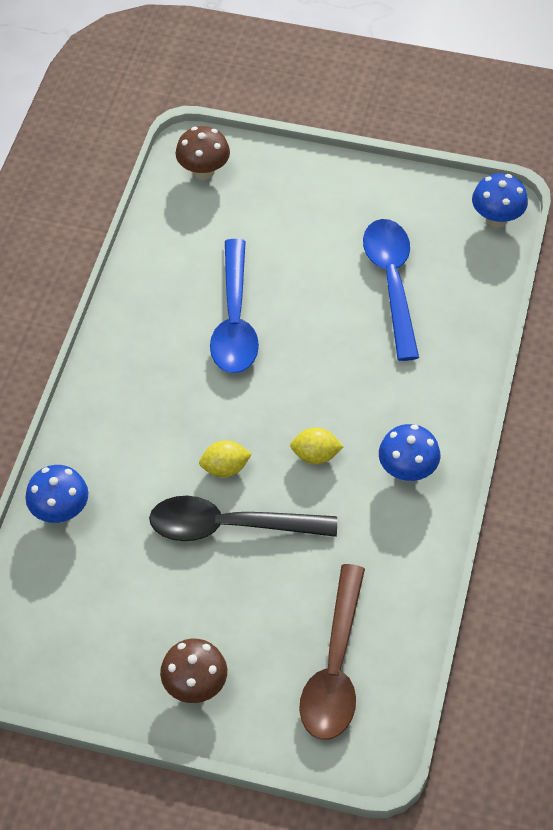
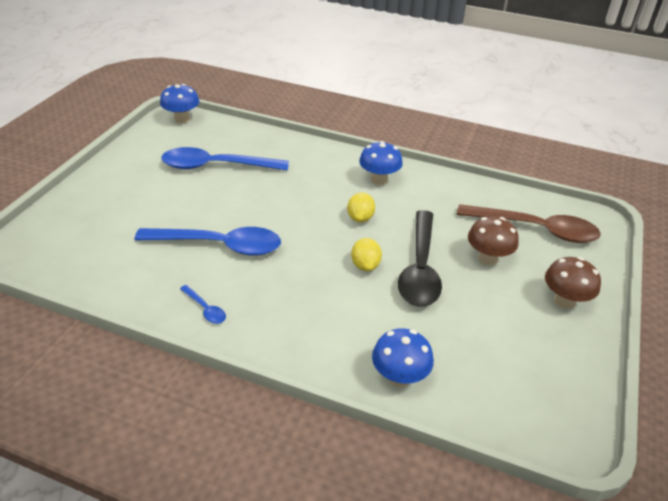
camera: 85 degrees left, 15 degrees down
brown mushroom [176,126,230,180] -> brown mushroom moved to [468,217,519,266]
none -> blue spoon [180,285,226,324]

